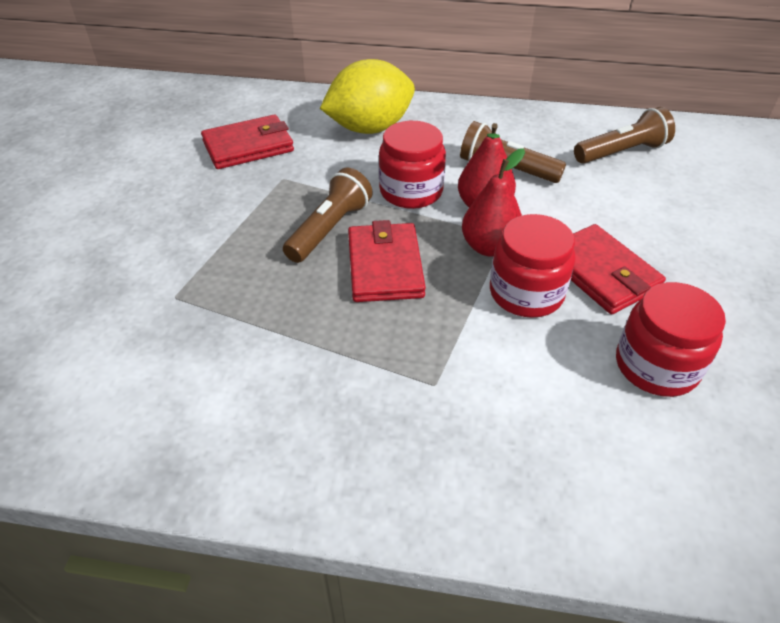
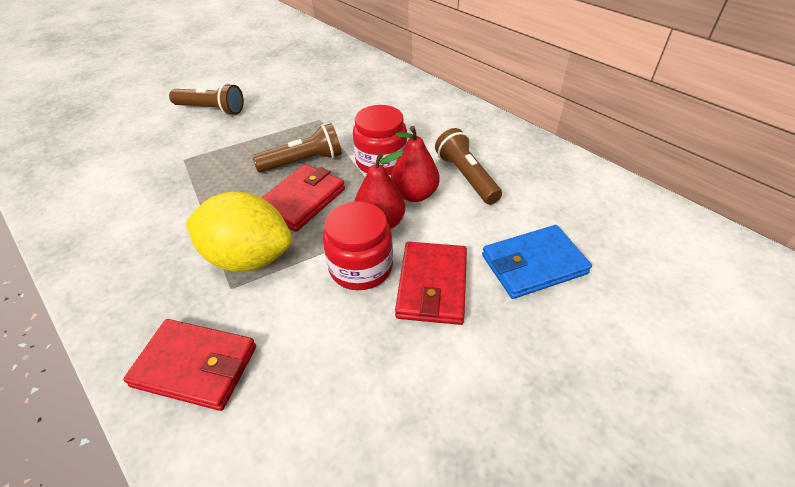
camera: 40 degrees right, 0 degrees up
red wallet [201,115,294,169] -> red wallet moved to [123,319,256,411]
yellow lemon [320,59,415,134] -> yellow lemon moved to [186,192,292,272]
brown flashlight [574,107,675,164] -> brown flashlight moved to [169,83,244,115]
red jar [616,282,726,397] -> none
none -> blue wallet [482,225,592,299]

